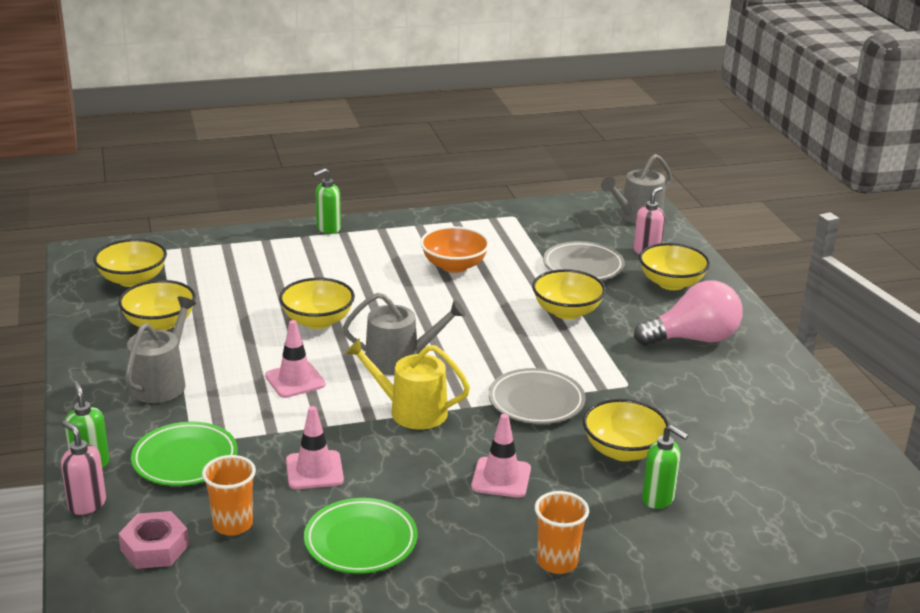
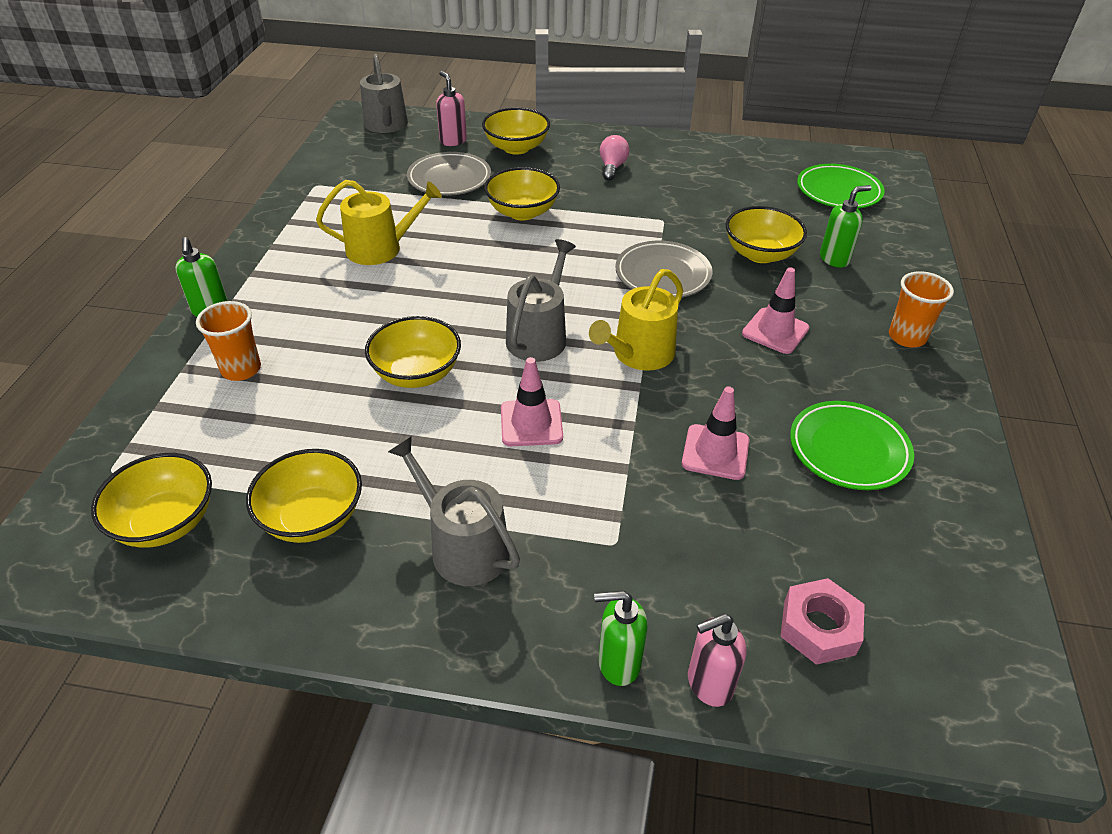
camera: 65 degrees left, 15 degrees up
green plate [131,422,238,486] -> green plate moved to [797,164,885,209]
orange cup [202,455,256,536] -> orange cup moved to [196,301,261,381]
orange bowl [420,226,490,273] -> yellow watering can [316,180,442,265]
pink light bulb [634,281,743,346] -> pink light bulb [600,135,630,181], size x0.53

